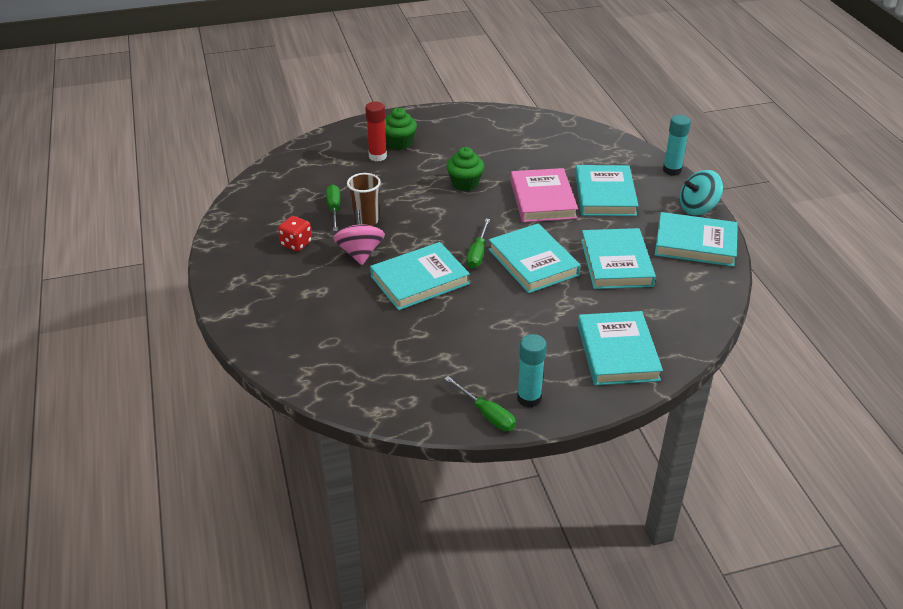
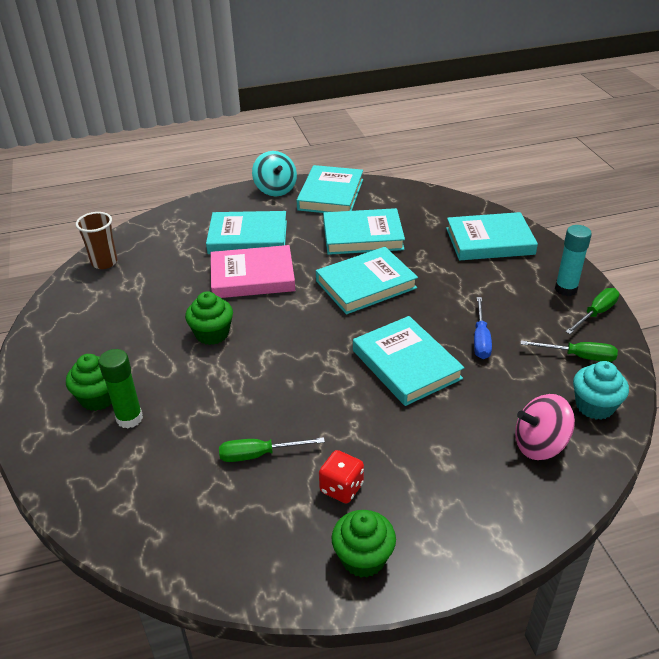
camera: 90 degrees left, 0 degrees up
pink spinning top [333,210,385,265] -> pink spinning top moved to [515,394,575,460]
brown cup [347,173,381,226] -> brown cup moved to [76,212,117,269]
red glue stick [365,102,387,162] -> green glue stick [99,349,143,428]
green screwdriver [466,219,490,268] -> green screwdriver moved to [521,340,618,362]
turquoise glue stick [663,115,691,176] -> none
none -> green cupcake [331,510,396,578]
none -> blue screwdriver [474,297,492,359]
none -> turquoise cupcake [573,361,629,420]

